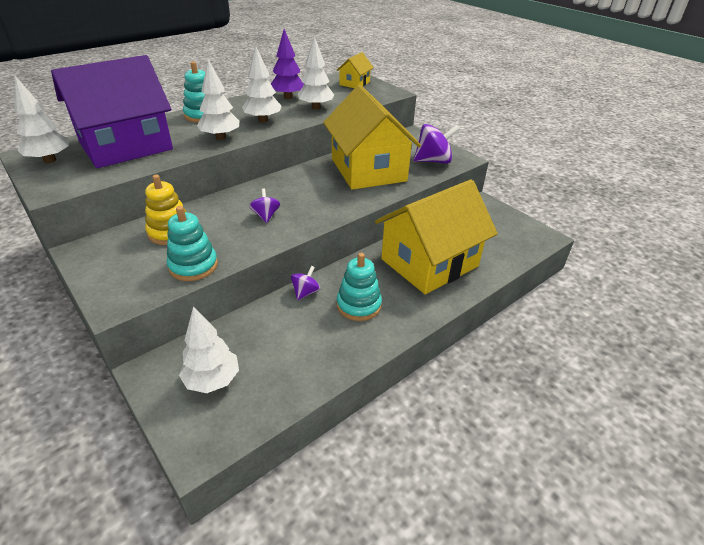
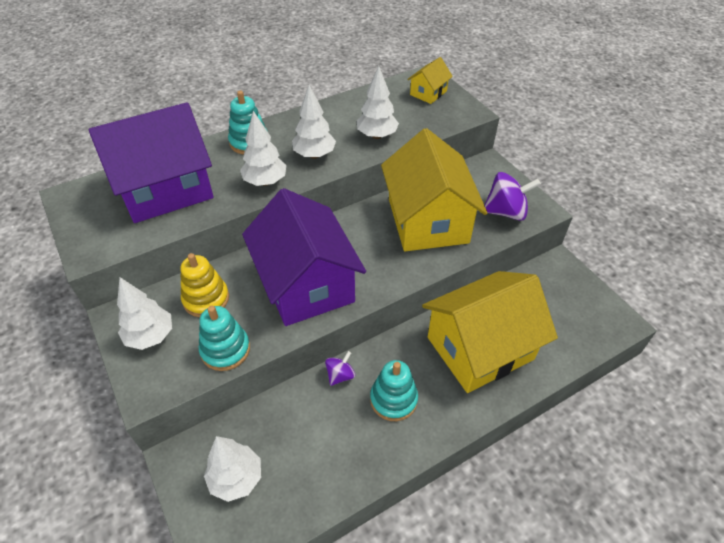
camera: 10 degrees right, 10 degrees up
white tree [14,76,69,163] -> white tree moved to [117,277,172,350]
purple spinning top [249,189,280,223] -> purple house [242,188,366,326]
purple tree [271,29,304,99] -> none

